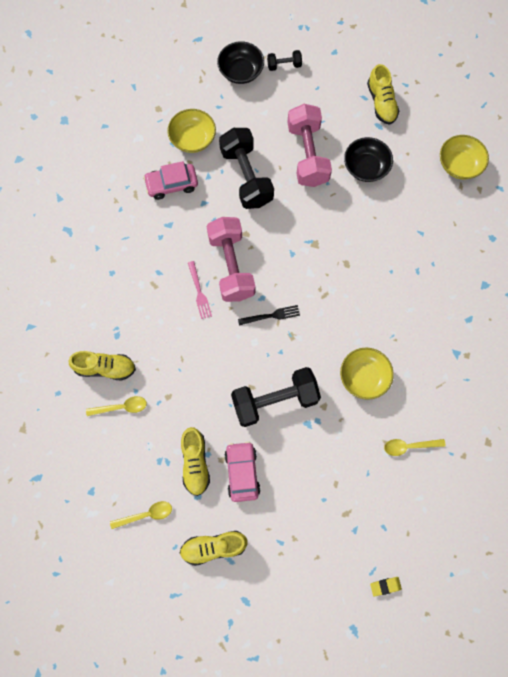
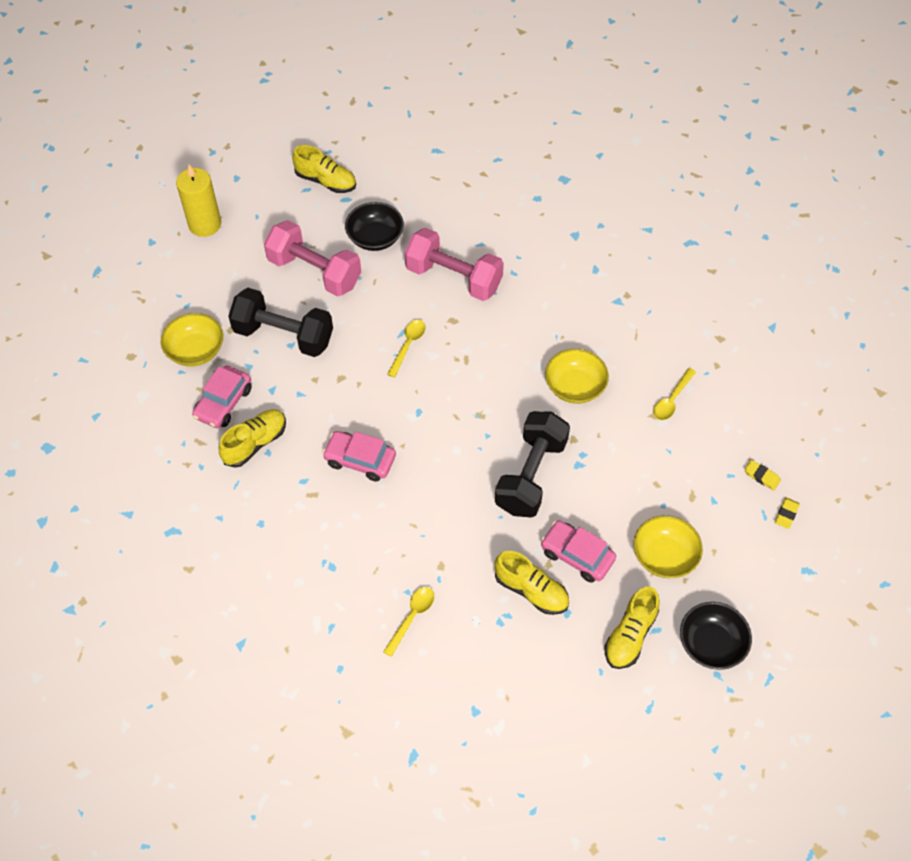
camera: 50 degrees left, 15 degrees down
yellow shoe [68,351,136,381] -> yellow shoe moved to [219,409,286,468]
yellow spoon [110,501,172,529] -> yellow spoon moved to [387,320,426,377]
pink fork [188,261,212,319] -> pink car [322,431,396,482]
pink dumbbell [207,217,255,302] -> pink dumbbell moved to [405,228,504,301]
black bowl [217,41,264,84] -> black bowl moved to [680,602,752,670]
black fork [238,305,300,325] -> none
black dumbbell [267,50,302,71] -> yellow candle [176,165,221,237]
yellow bowl [440,135,489,179] -> yellow bowl moved to [634,515,703,578]
none -> yellow eraser [744,460,781,490]

